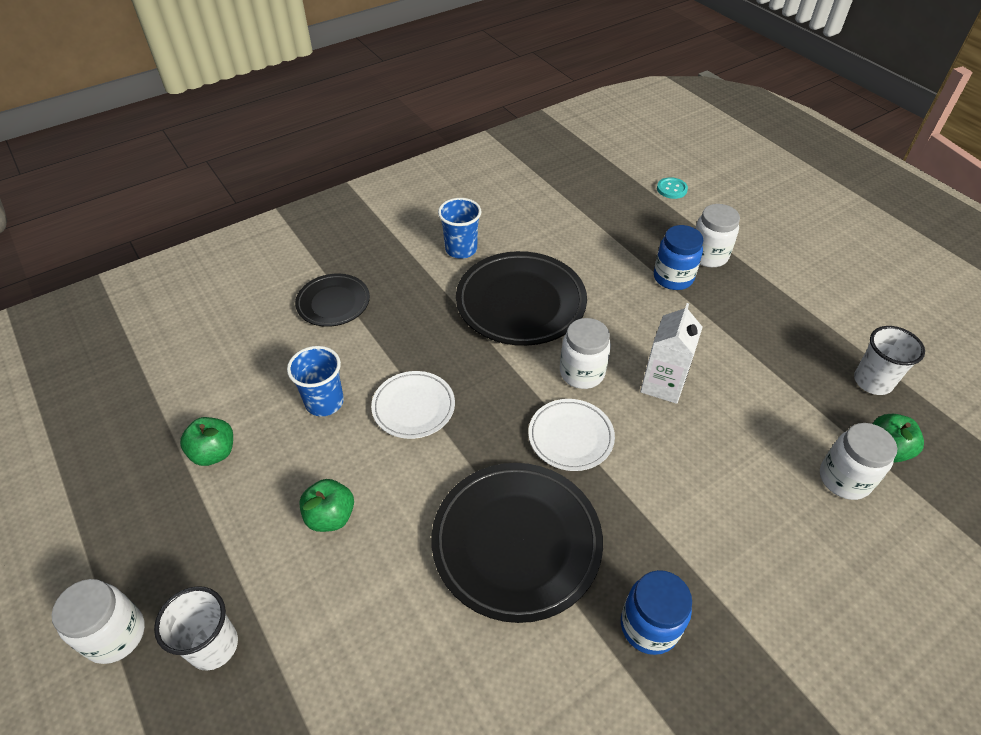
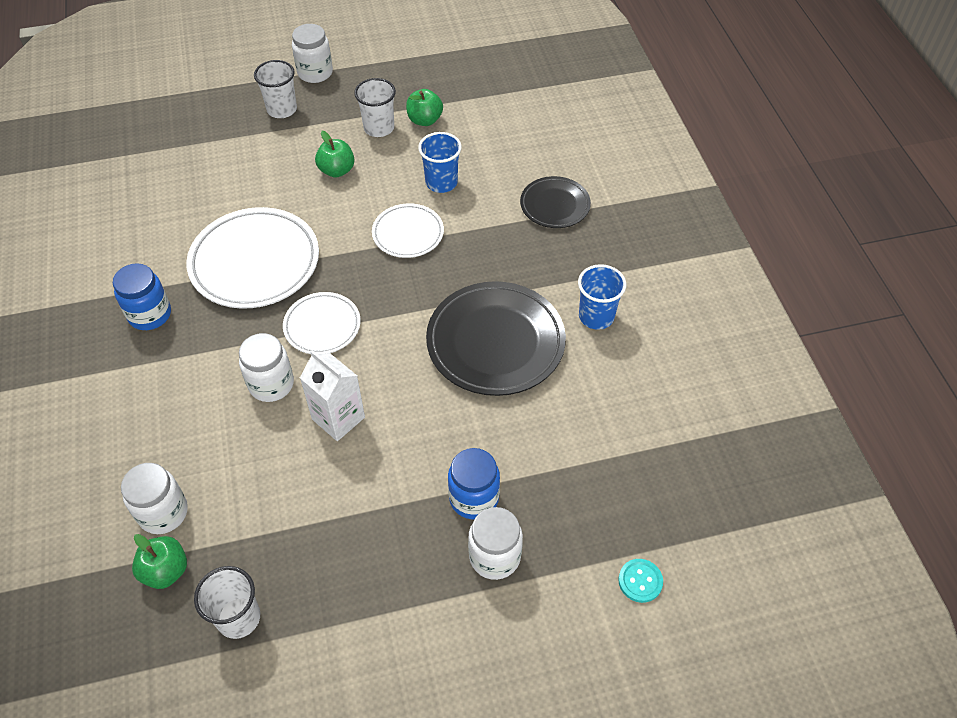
camera: 110 degrees right, 5 degrees up
black plate [431,463,603,623] -> white plate [186,207,319,309]
white jar [560,318,611,389] -> white jar moved to [239,333,294,402]
none -> white cup [354,78,396,137]

